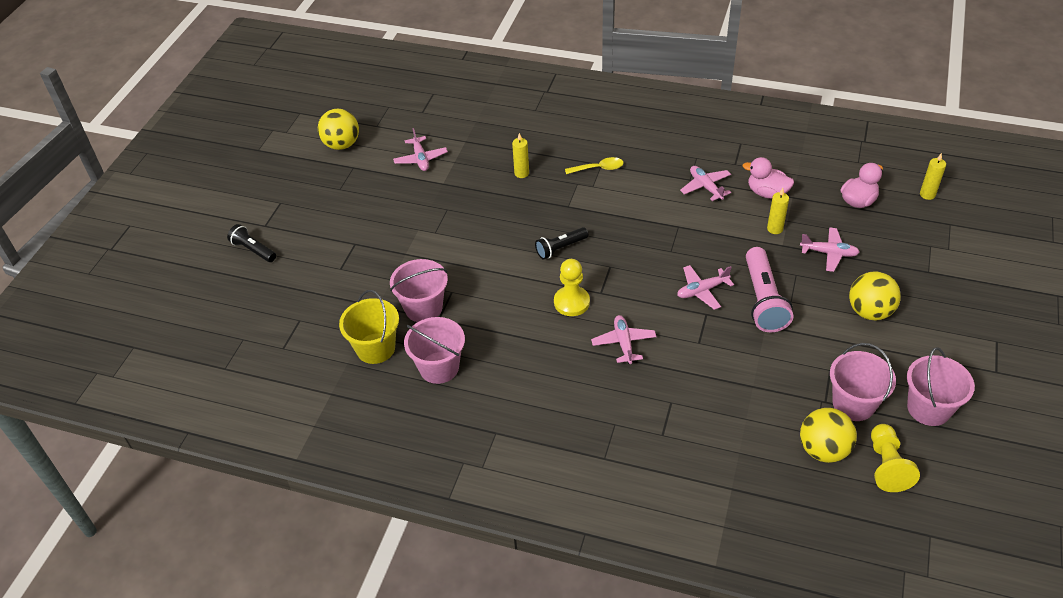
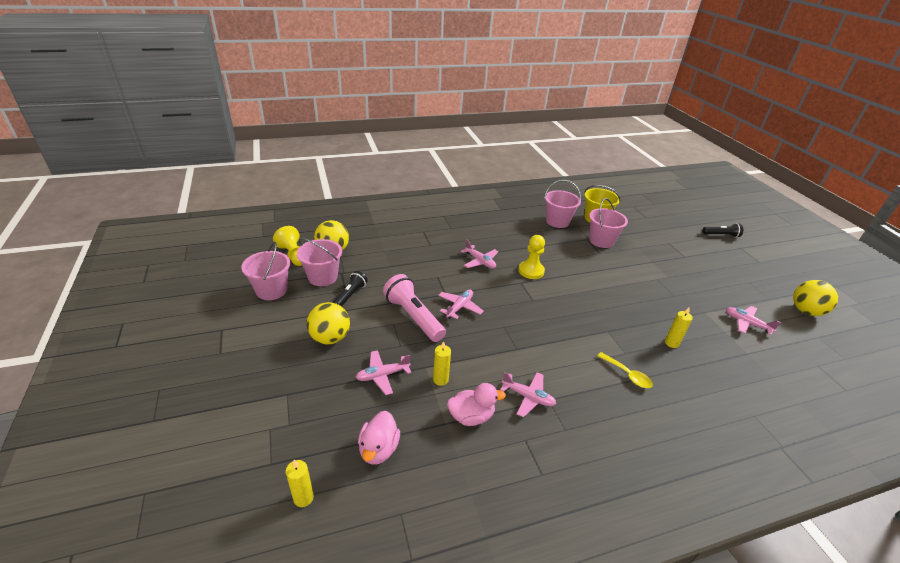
camera: 140 degrees right, 10 degrees down
black flashlight [535,227,588,260] -> black flashlight moved to [332,271,368,307]
yellow spoon [565,157,624,174] -> yellow spoon turned 90 degrees counterclockwise [597,352,653,388]

